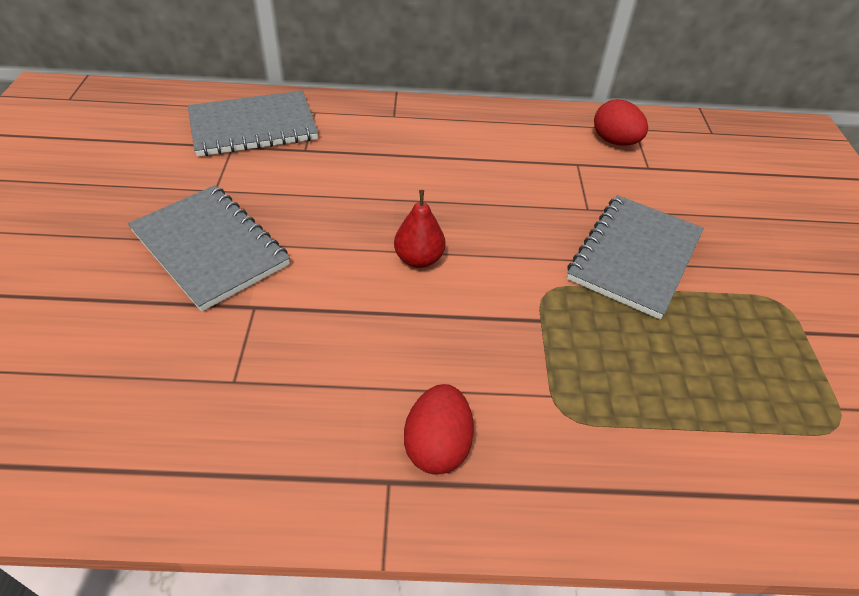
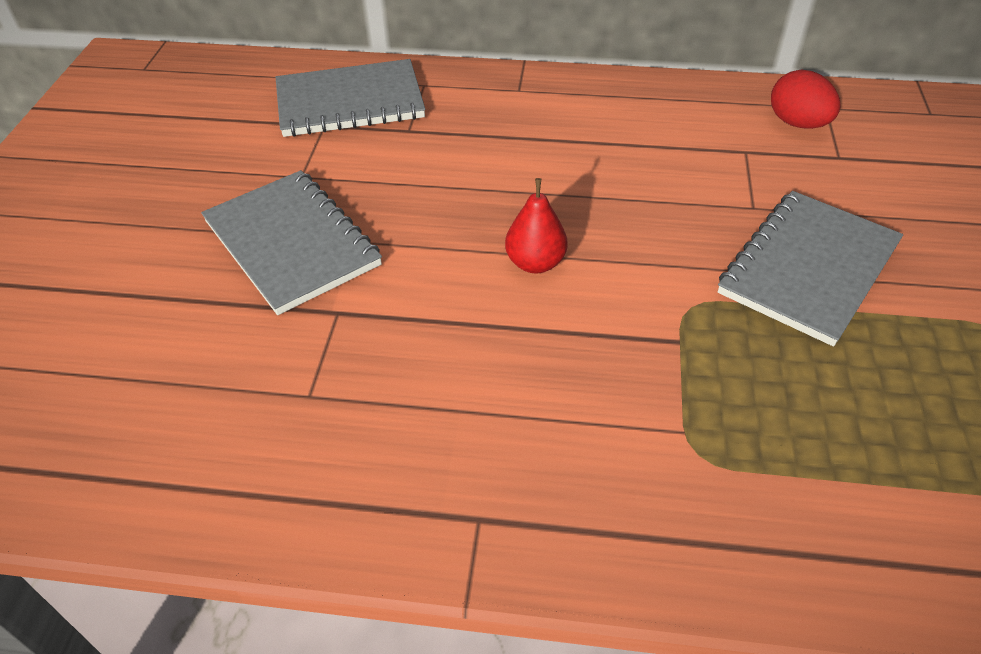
camera: 10 degrees right, 0 degrees up
red egg [404,384,474,474] -> none

